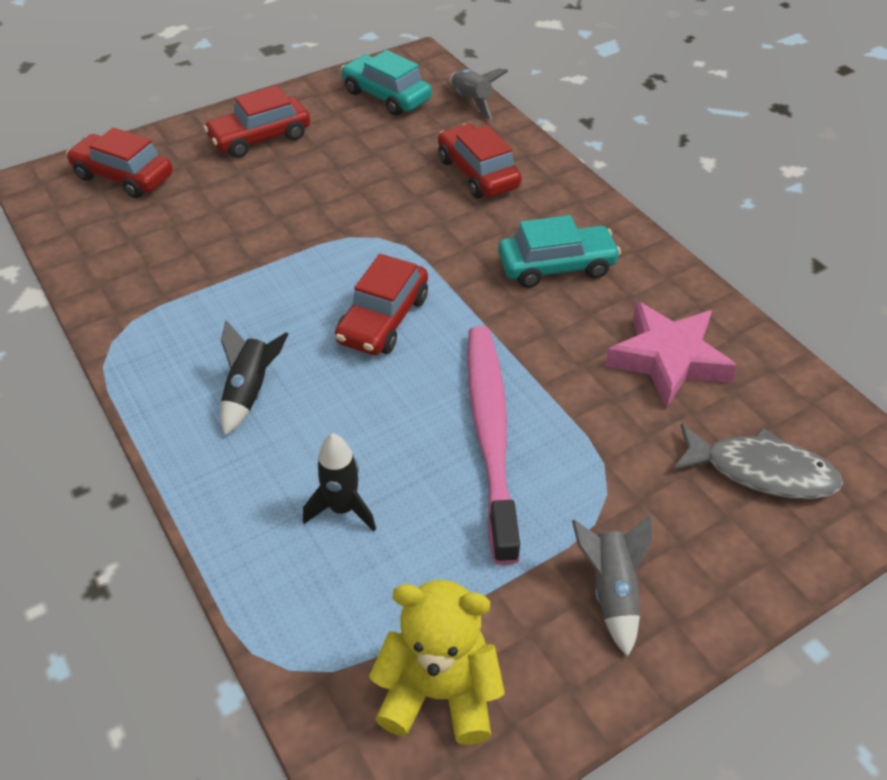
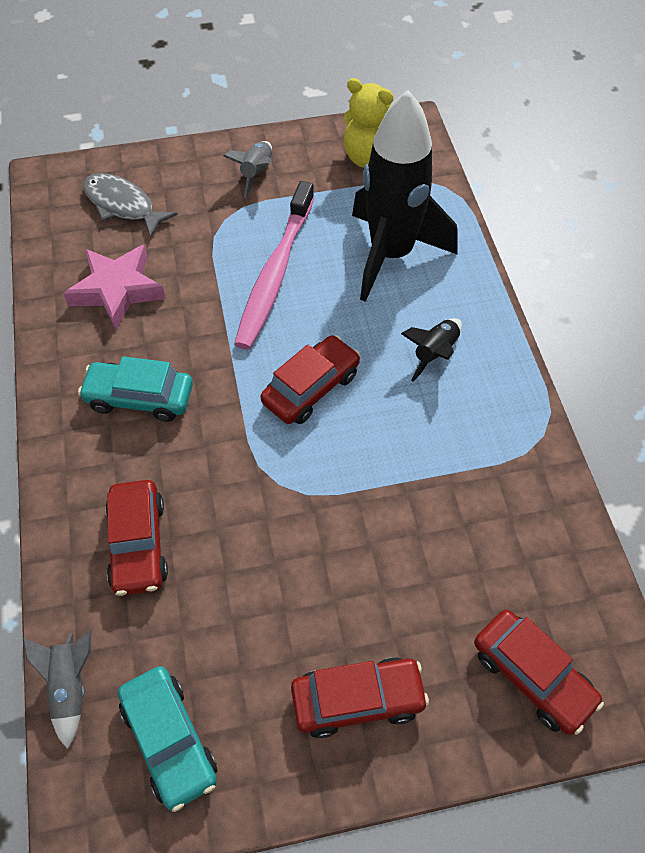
camera: 160 degrees left, 10 degrees up
black rocket [303,433,376,531] -> black rocket [352,90,457,302], size x2.40

